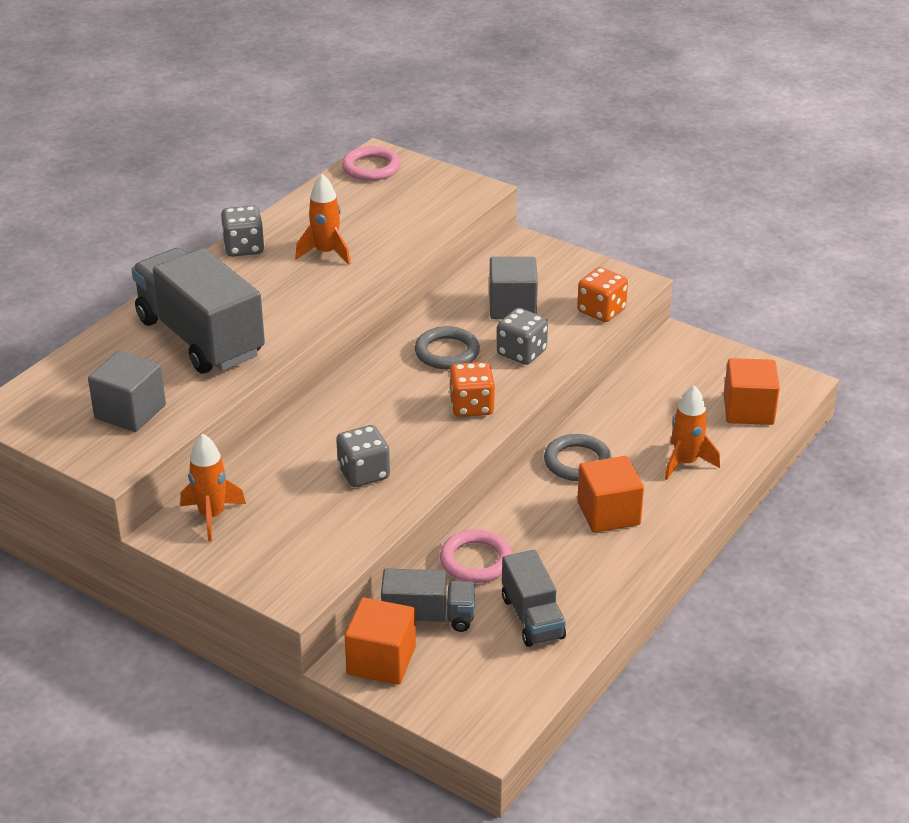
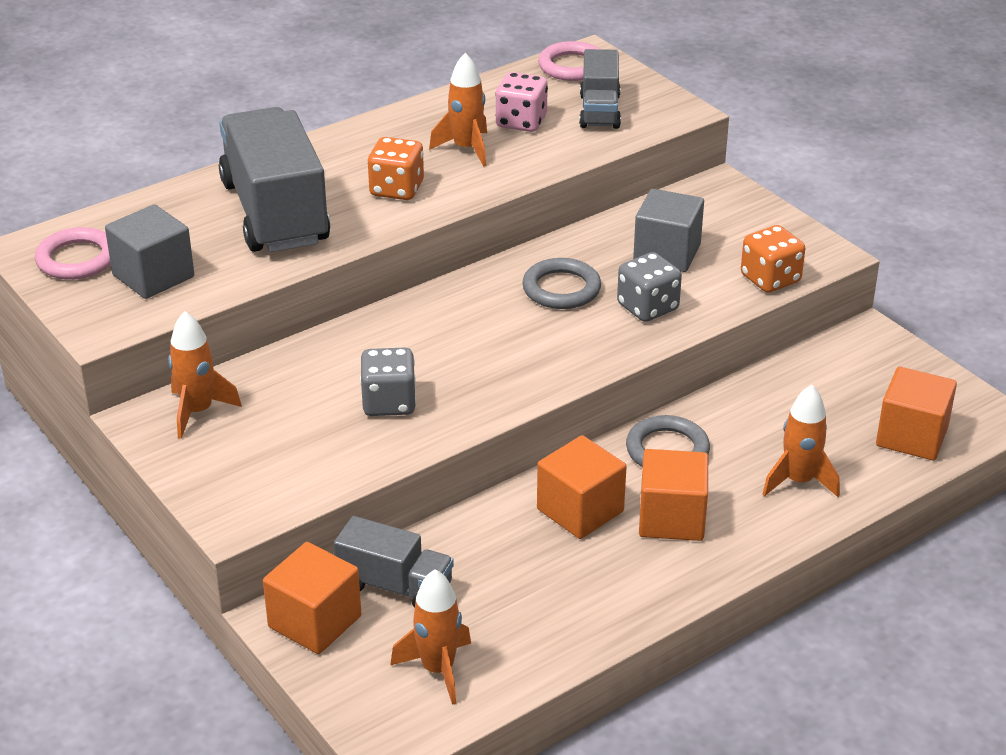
camera: 20 degrees right, 0 degrees up
grey dice [221,206,264,257] -> none
pink ring [440,529,512,583] -> pink ring moved to [35,227,111,280]
orange dice [449,362,495,417] -> orange dice moved to [368,137,424,200]
grey truck [502,550,566,647] -> grey truck moved to [579,49,621,129]
none -> orange rocket [390,569,471,705]
none -> pink dice [495,72,548,132]
none -> orange cube [537,435,627,539]

